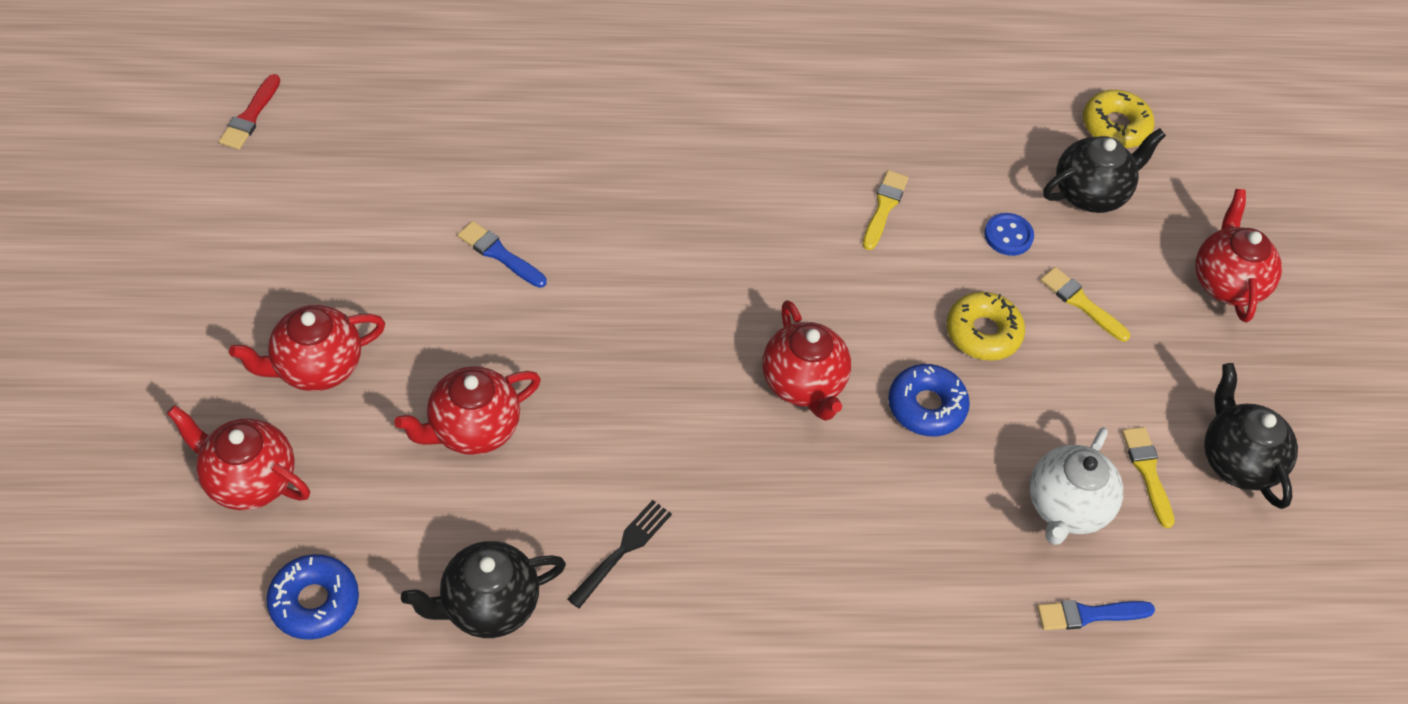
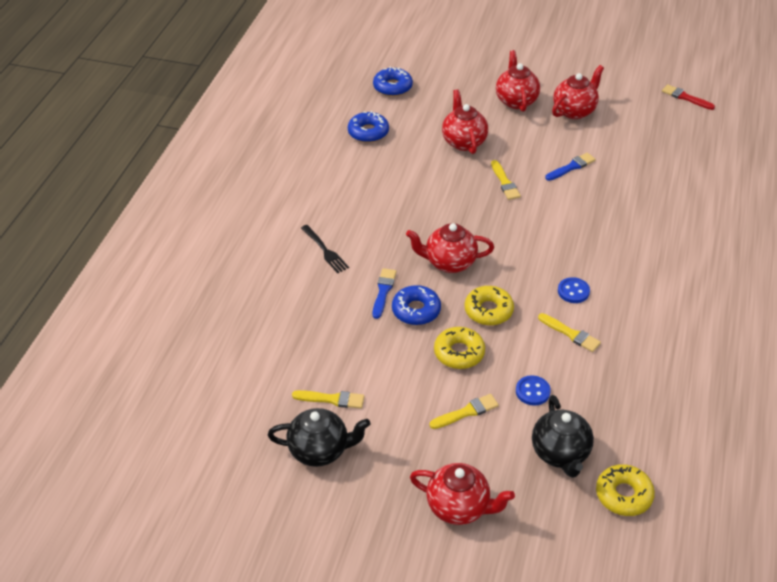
camera: 115 degrees right, 10 degrees down
red teapot [167,405,310,510] -> red teapot moved to [552,65,604,119]
black teapot [401,541,566,638] -> blue donut [348,111,389,143]
black fork [567,500,672,608] -> black fork moved to [301,225,349,273]
white teapot [1030,427,1123,545] -> none
blue brush [1037,600,1155,630] -> blue brush moved to [372,268,397,319]
none -> yellow donut [465,286,514,325]
none -> yellow brush [491,160,521,200]
none -> blue button [558,277,590,303]

